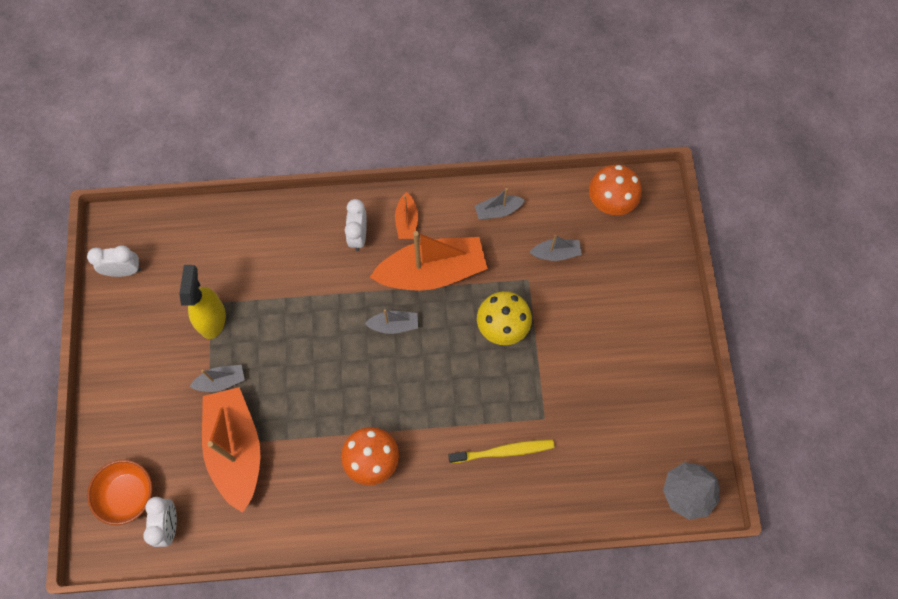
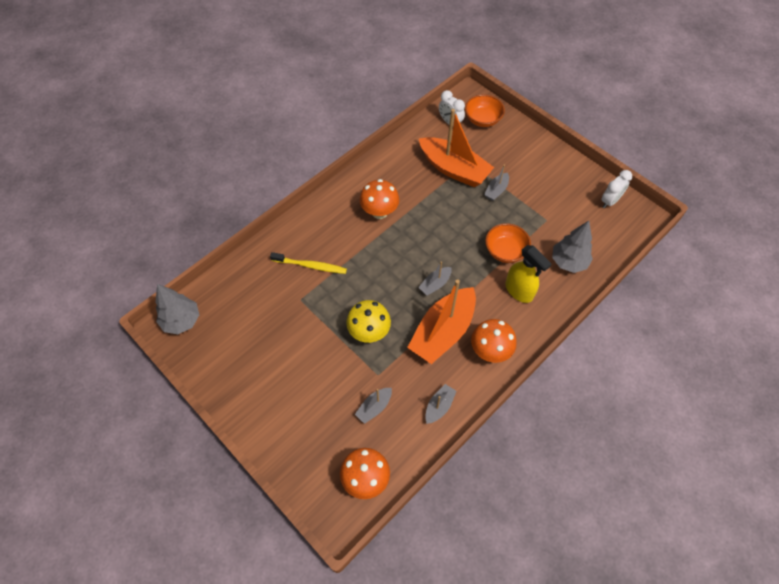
camera: 140 degrees right, 10 degrees down
yellow spray bottle [179,265,226,339] -> yellow spray bottle moved to [506,245,551,303]
white clock [345,199,367,251] -> none
orange boat [395,192,418,239] -> orange mushroom [471,319,517,363]
yellow toothbrush [448,440,555,463] -> yellow toothbrush turned 120 degrees counterclockwise [270,252,347,274]
none -> orange bowl [485,223,531,263]
none -> grey tree [552,221,593,273]

